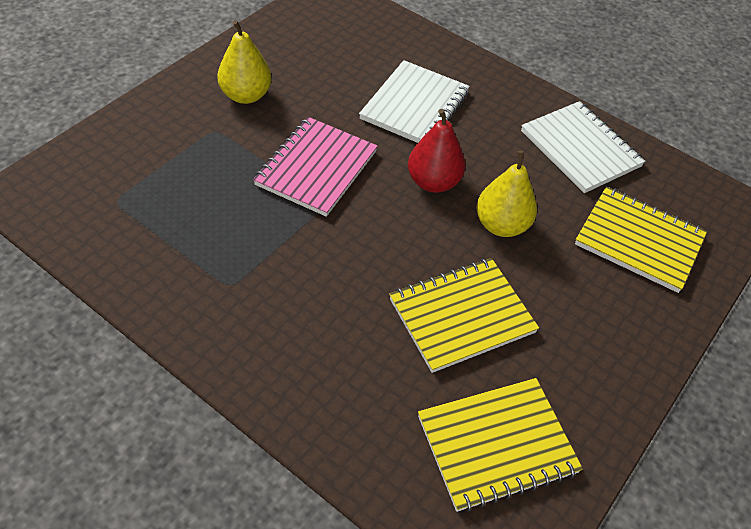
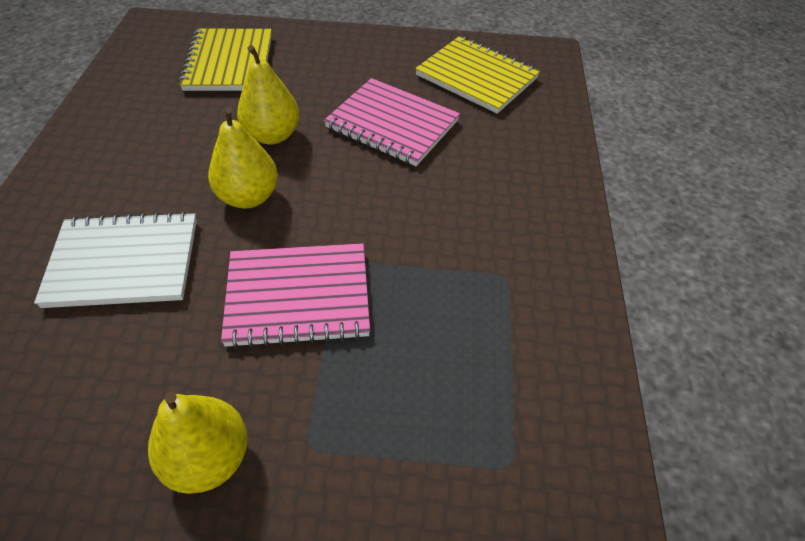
camera: 120 degrees left, 0 degrees up
yellow notebook [389,258,539,373] -> pink notebook [324,78,460,166]
red pear [408,109,466,193] -> yellow pear [208,107,278,209]
white notebook [521,101,646,193] -> none

